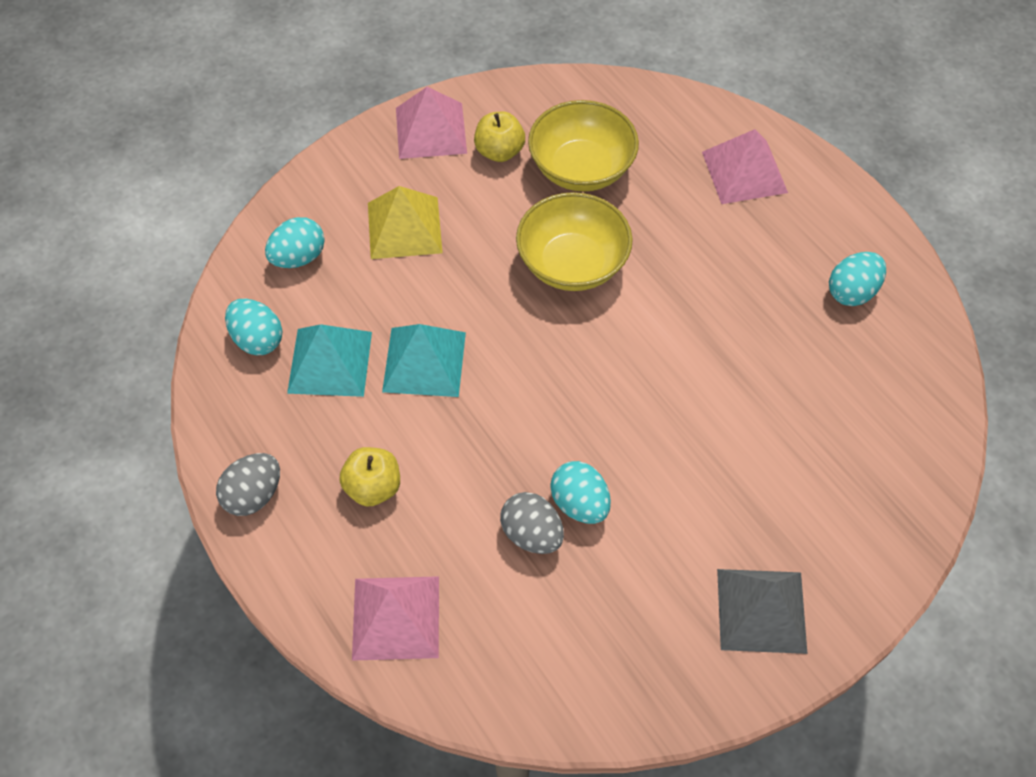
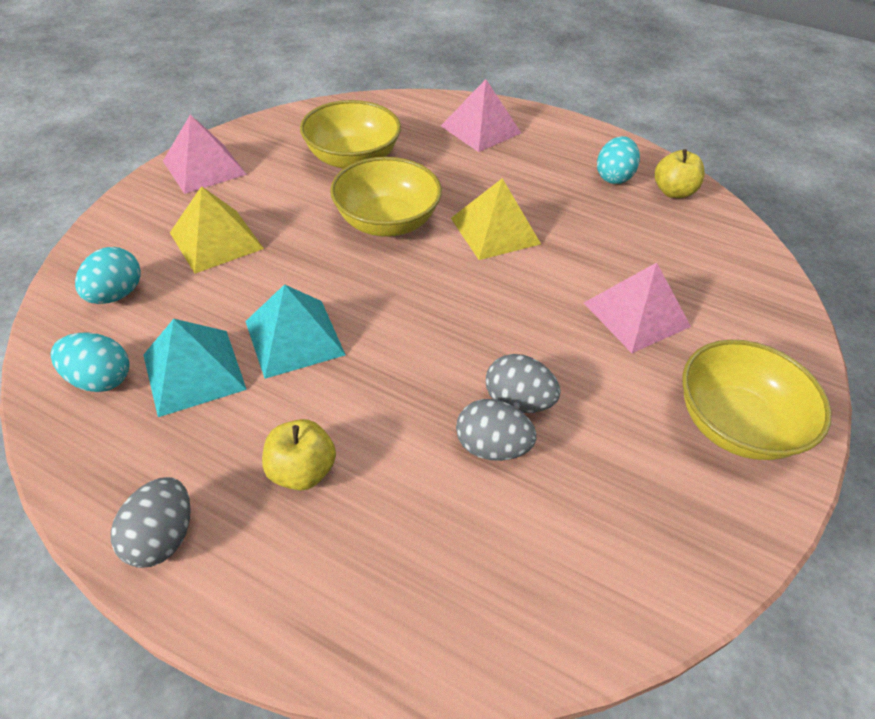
camera: 30 degrees left, 10 degrees down
pink pyramid [352,576,439,661] -> pink pyramid moved to [584,262,691,353]
yellow apple [474,112,525,162] -> yellow apple moved to [655,149,705,198]
turquoise egg [550,461,611,524] -> grey egg [486,354,561,413]
grey pyramid [717,569,807,654] -> yellow bowl [682,340,832,460]
none -> yellow pyramid [451,178,541,260]

